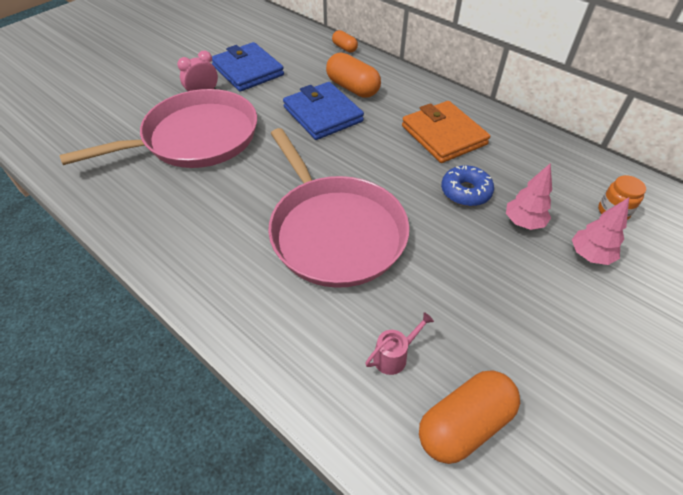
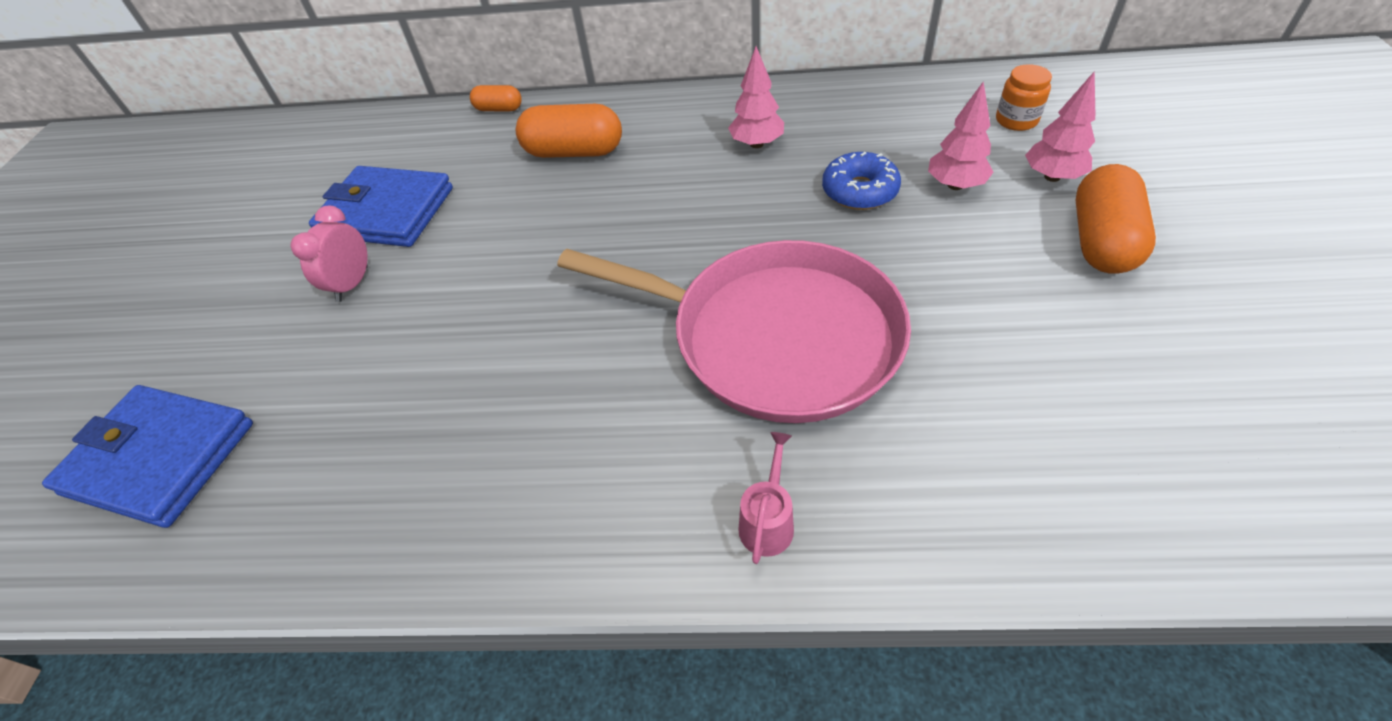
camera: 35 degrees left, 0 degrees up
pink pan [59,89,257,168] -> none
blue wallet [283,82,364,140] -> blue wallet moved to [42,385,253,528]
pink watering can [365,312,434,375] -> pink watering can moved to [738,432,794,564]
orange wallet [402,101,490,163] -> pink tree [728,46,784,148]
orange capsule [419,370,520,464] -> orange capsule moved to [1076,164,1156,274]

